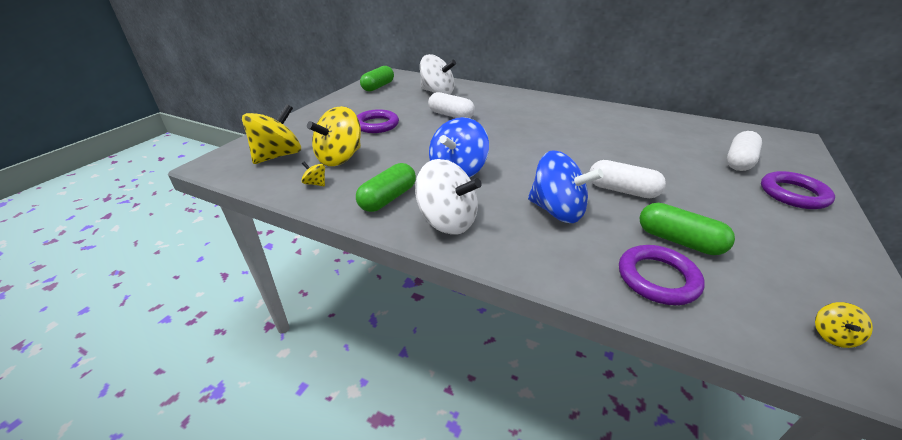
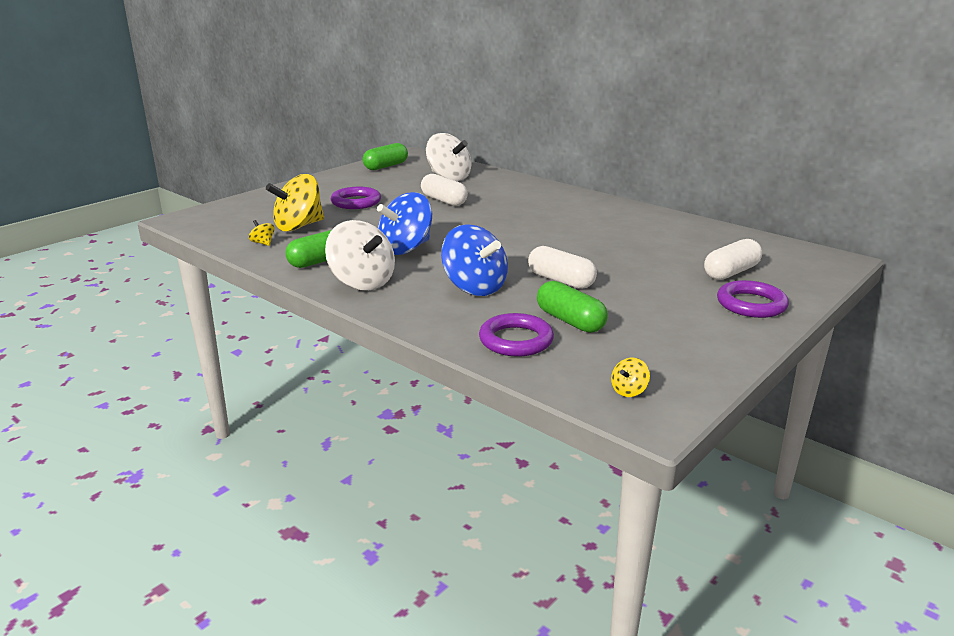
camera: 15 degrees right, 10 degrees down
yellow spinning top [242,104,301,164] -> none

